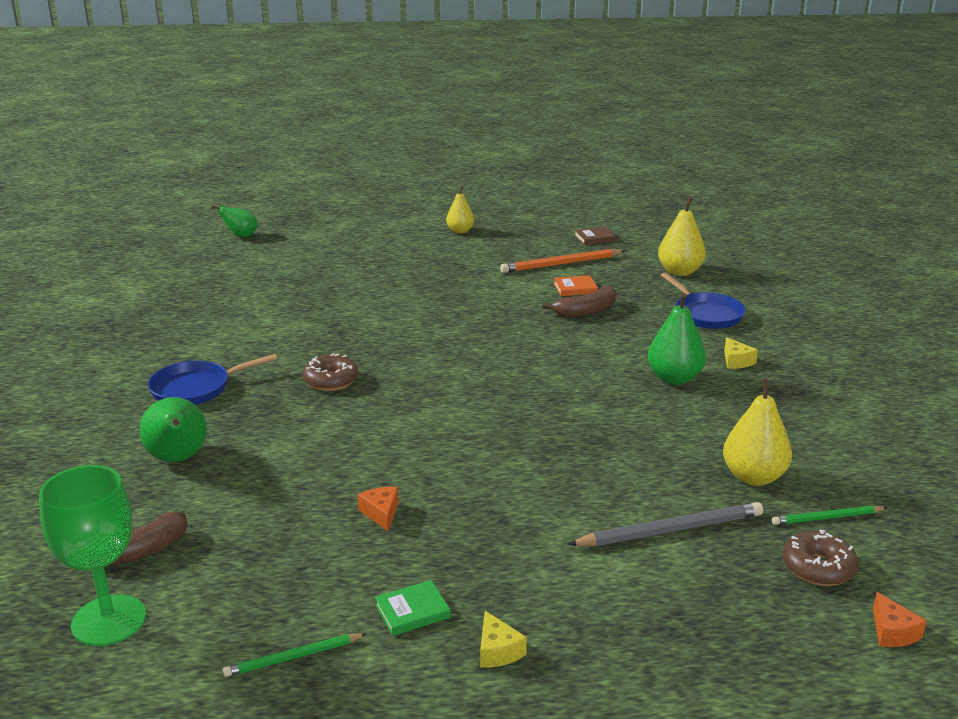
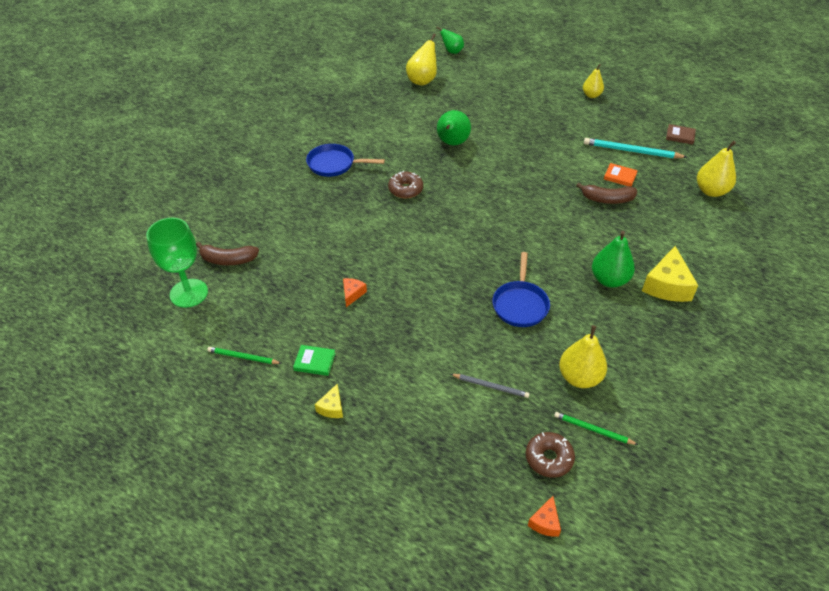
camera: 35 degrees right, 20 degrees up
green pear [140,397,207,462] -> green pear moved to [437,110,471,145]
orange pencil [500,249,625,273] -> turquoise pencil [584,138,687,158]
grey pencil [568,502,763,546] -> grey pencil [451,374,529,398], size x0.59
blue pan [661,273,746,329] -> blue pan moved to [492,252,550,327]
yellow cheese [724,337,758,369] -> yellow cheese [642,246,698,302], size x1.97
none -> yellow pear [406,33,437,86]

